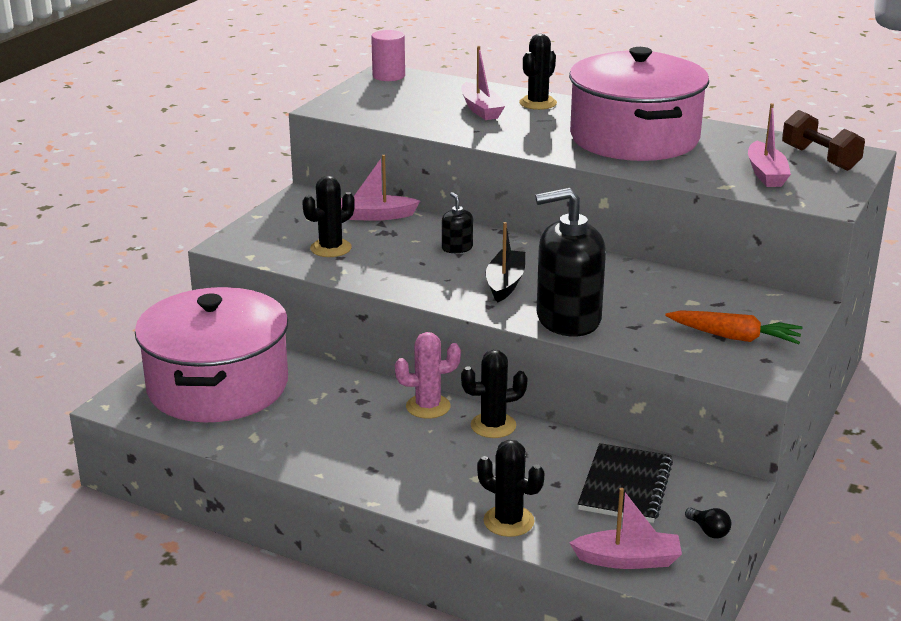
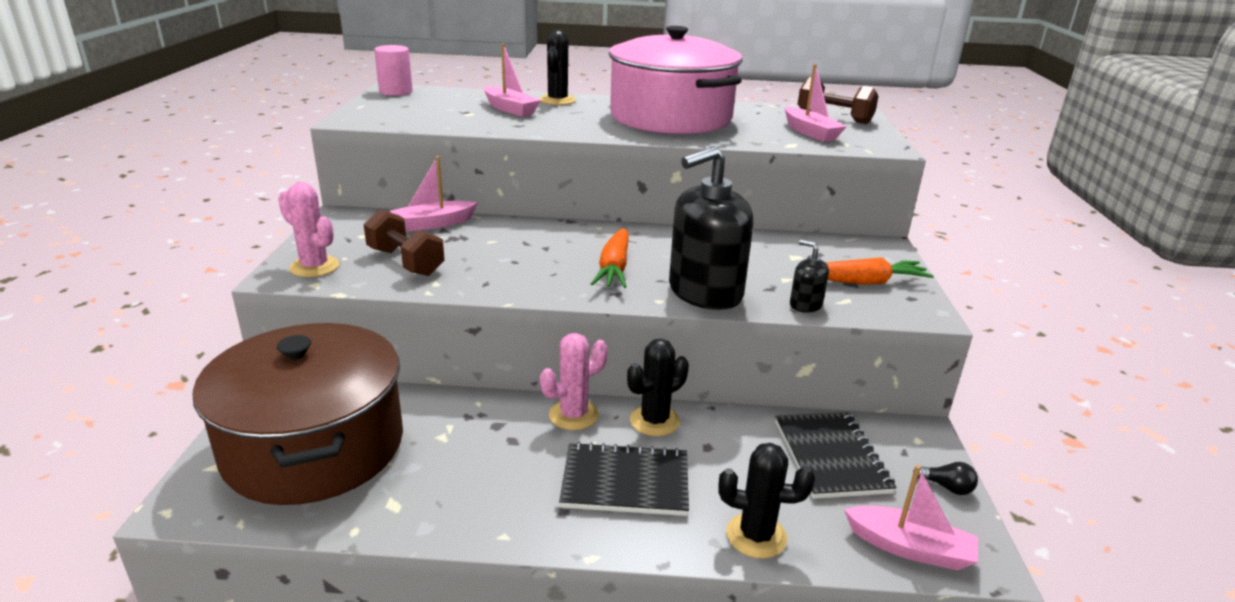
camera: 25 degrees left, 0 degrees up
pink pot [135,287,288,423] -> brown pot [193,323,403,505]
black cactus [302,176,355,257] -> brown dumbbell [364,209,445,276]
black soap dispenser [442,192,473,253] -> black soap dispenser moved to [790,240,829,313]
black boat [486,222,525,302] -> orange carrot [591,228,629,288]
pink boat [569,488,682,569] -> pink boat turned 45 degrees clockwise [844,465,978,570]
none -> pink cactus [278,182,339,277]
none -> black notebook [559,442,689,516]

